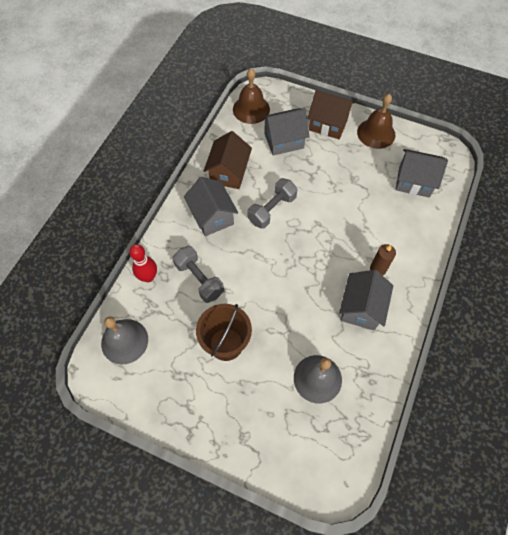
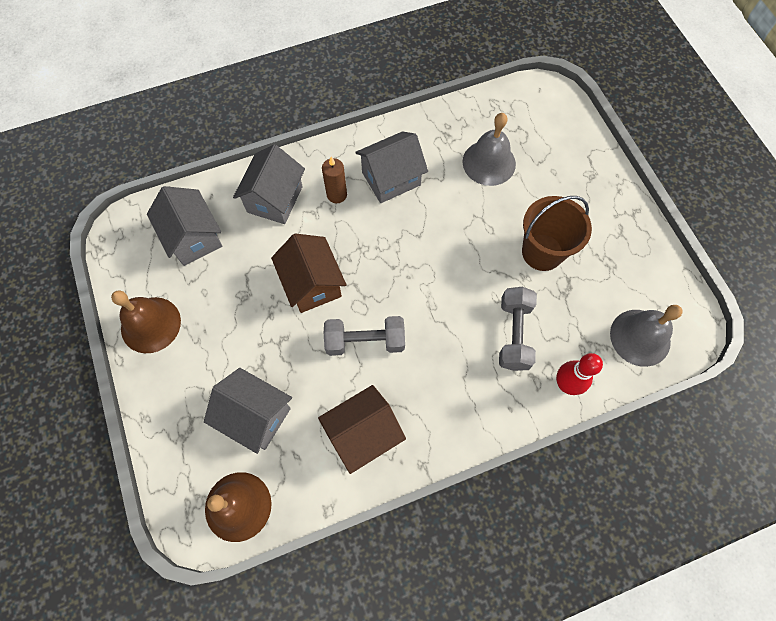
camera: 135 degrees left, 5 degrees up
grey house [184,177,238,236] -> grey house moved to [233,144,305,224]
brown house [308,90,355,139] -> brown house moved to [271,233,346,313]

